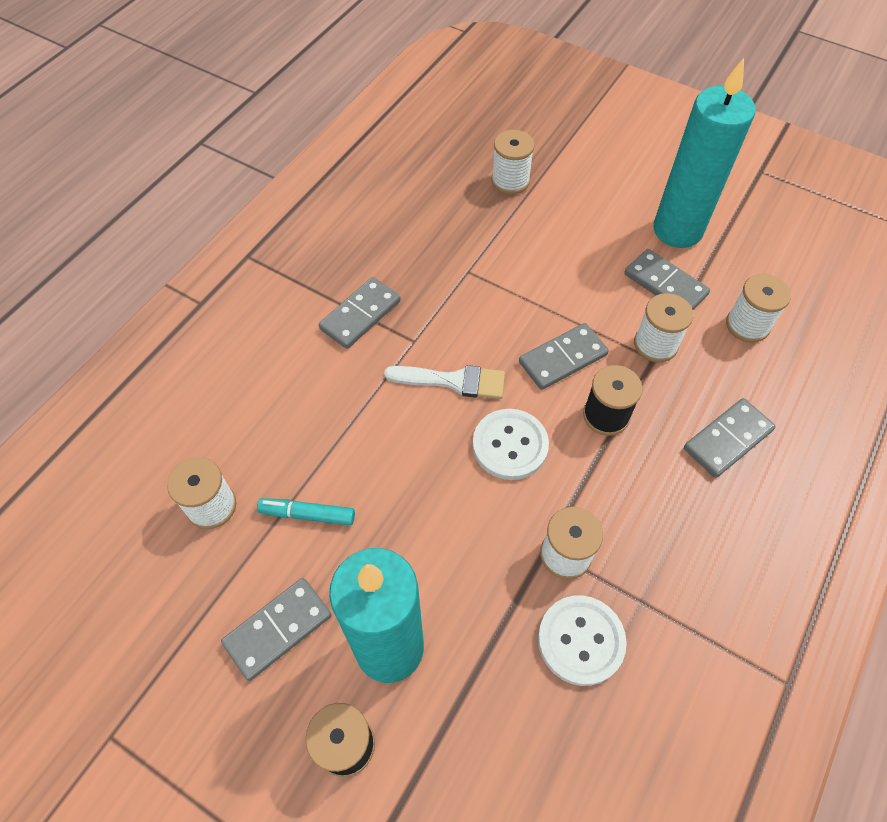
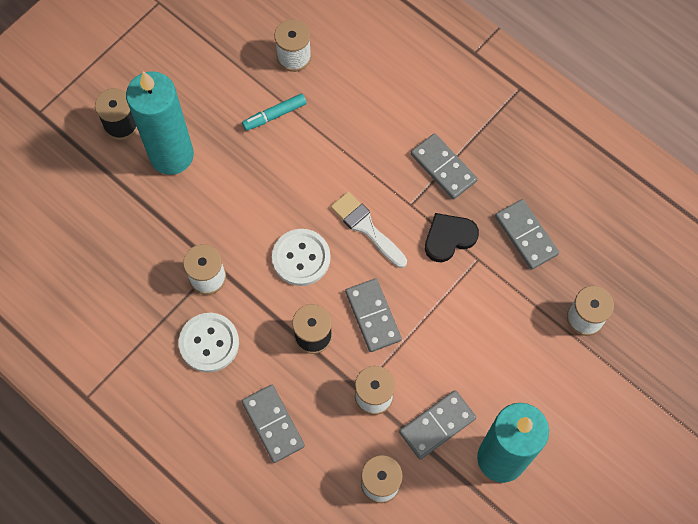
camera: 100 degrees right, 10 degrees up
grey domino [221,578,332,681] -> grey domino moved to [495,199,559,270]
turquoise marker [257,498,355,525] -> turquoise marker turned 135 degrees counterclockwise [242,94,307,131]
white brush [384,365,505,399] -> white brush turned 120 degrees clockwise [331,191,407,268]
white button [538,595,627,686] -> white button moved to [179,313,239,372]
none -> black heart [425,213,479,262]

